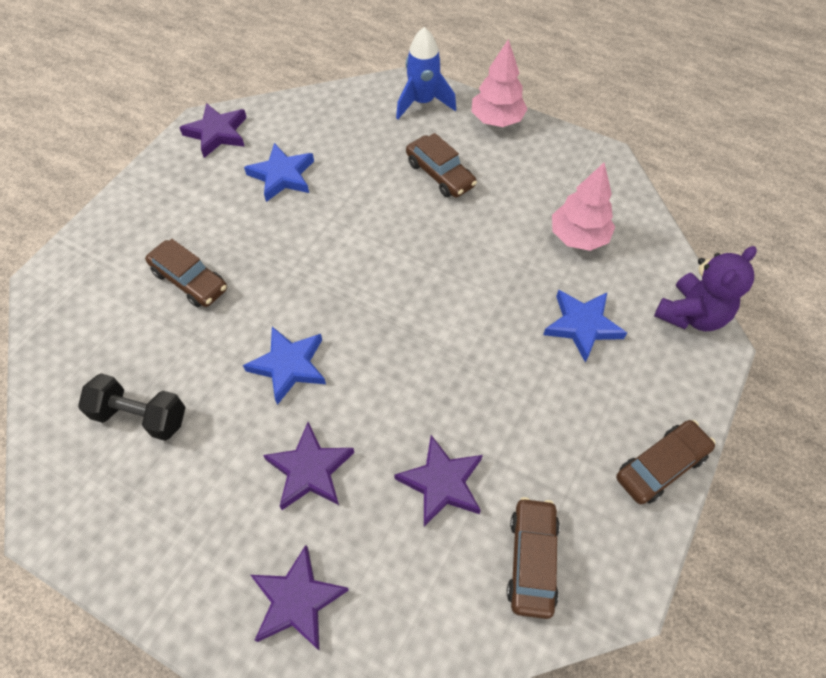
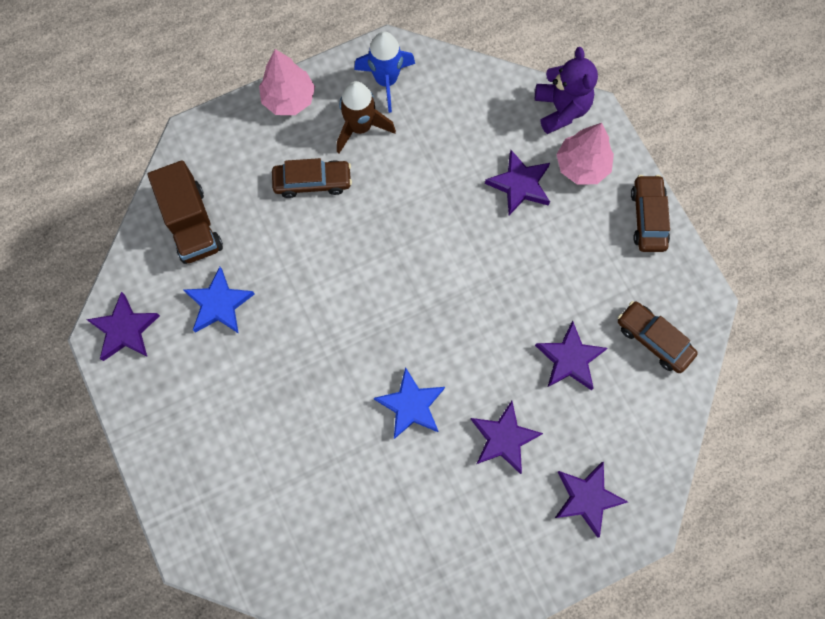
camera: 55 degrees left, 15 degrees up
black dumbbell [78,373,186,441] -> none
brown car [145,239,227,307] -> none
blue rocket [396,27,456,119] -> blue rocket moved to [354,31,415,113]
blue star [543,290,627,363] -> purple star [485,150,550,215]
pink tree [552,162,615,251] -> pink tree moved to [556,123,614,185]
none -> brown truck [148,160,223,264]
none -> brown rocket [337,81,396,153]

